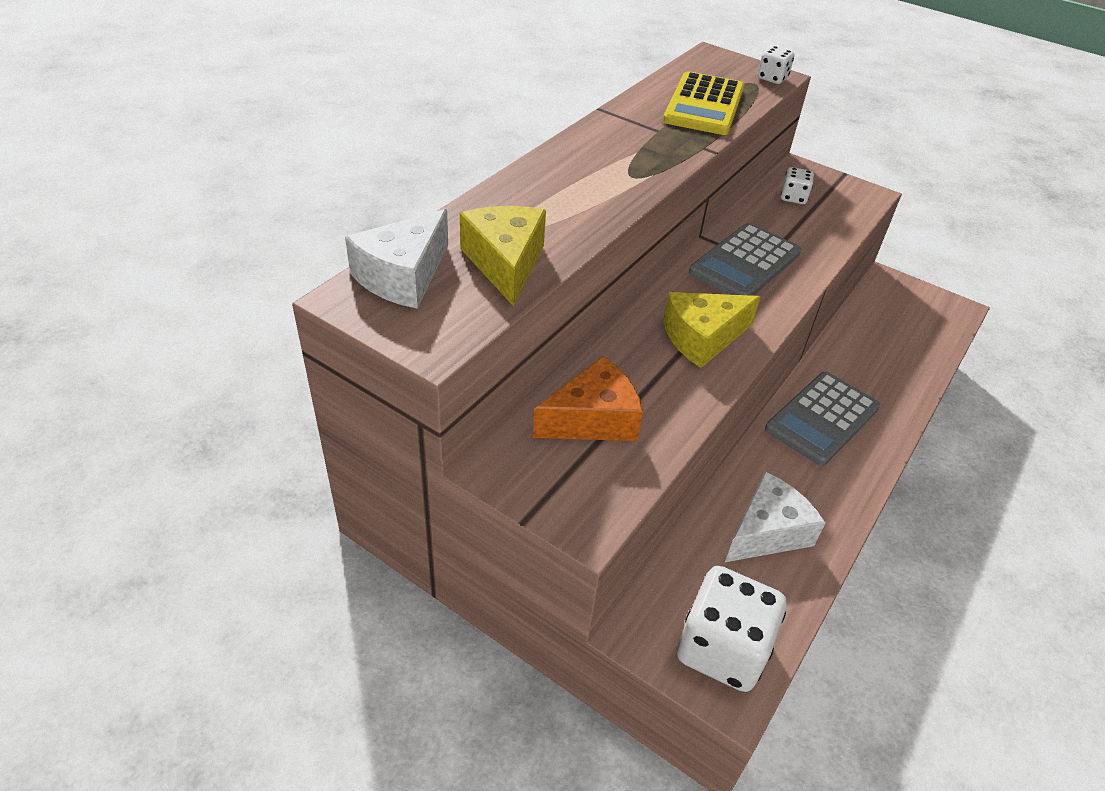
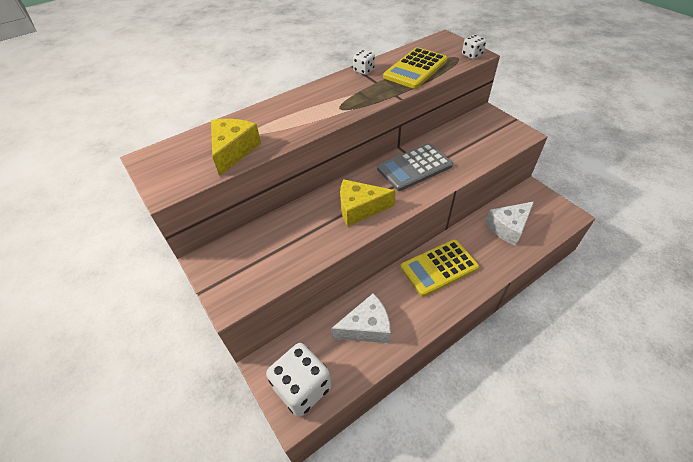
camera: 25 degrees right, 5 degrees up
white cheese [345,209,448,309] -> white cheese moved to [485,201,534,246]
orange cheese [533,356,643,441] -> none
grey calculator [765,372,880,466] -> yellow calculator [400,240,479,297]
white dice [781,167,814,204] -> white dice moved to [353,50,375,75]

